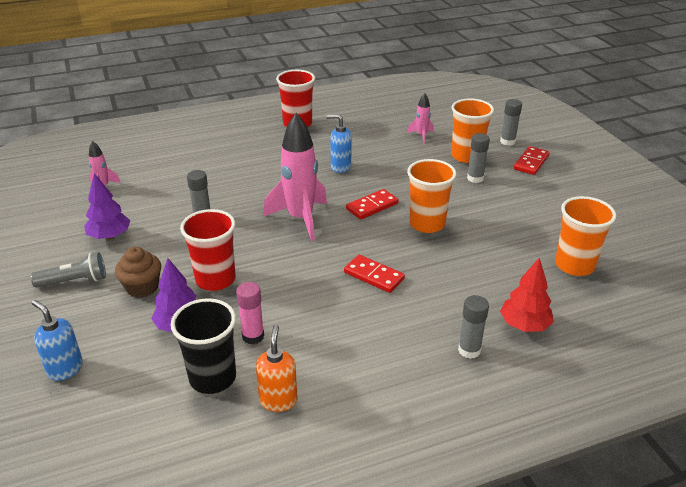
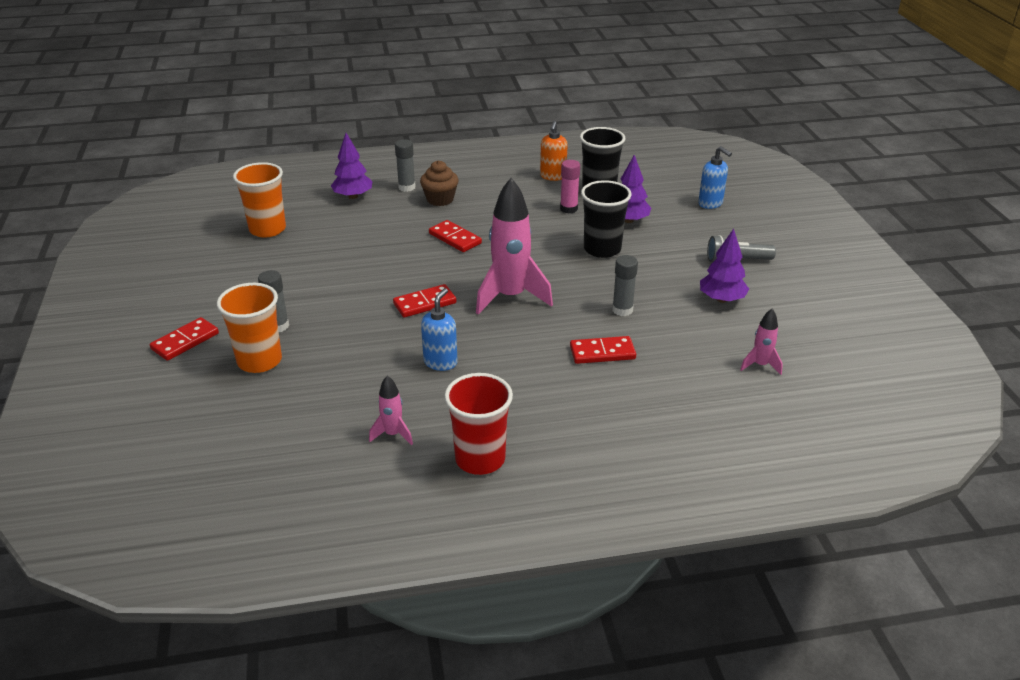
camera: 170 degrees left, 0 degrees up
brown cupcake [115,247,161,298] -> brown cupcake moved to [420,160,459,206]
red cup [180,209,236,291] -> black cup [581,180,632,258]
blue soap dispenser [326,114,352,173] -> blue soap dispenser turned 90 degrees counterclockwise [421,288,458,371]
pink rocket [407,93,434,144] -> pink rocket moved to [369,376,413,445]
orange cup [407,159,456,233] -> none
grey glue stick [500,99,522,146] -> none
red tree [500,258,554,332] -> purple tree [331,133,372,199]
none -> red domino [570,336,636,364]

